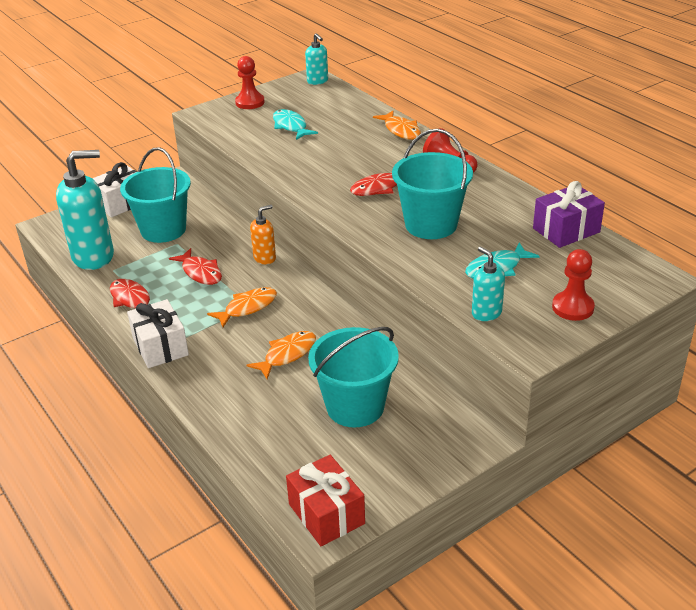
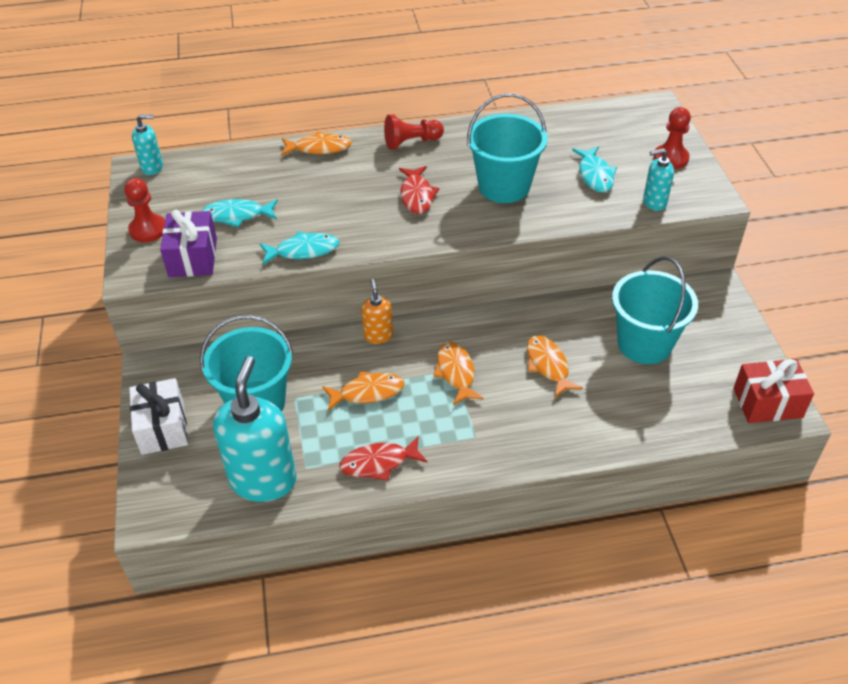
camera: 65 degrees left, 10 degrees up
white gift [127,299,189,368] -> none
red fish [169,248,222,285] -> orange fish [322,371,404,411]
purple gift [533,181,605,248] -> purple gift moved to [160,210,217,277]
none -> turquoise fish [259,231,339,265]

